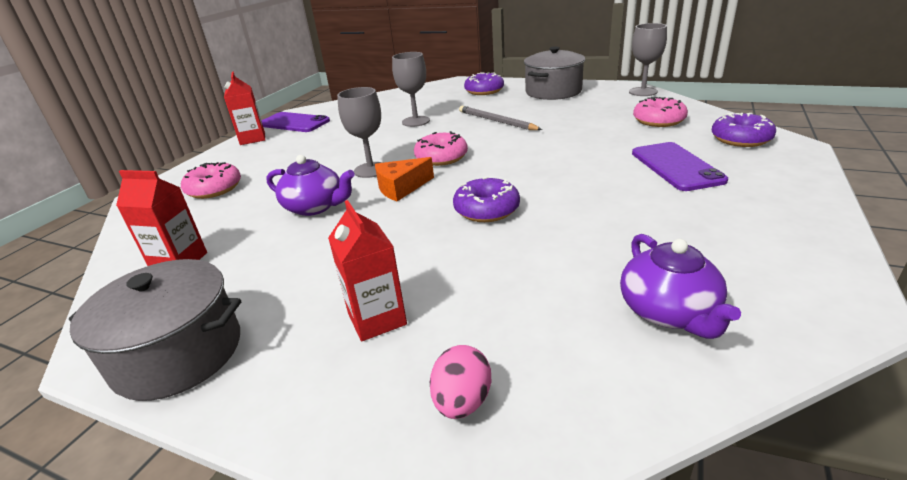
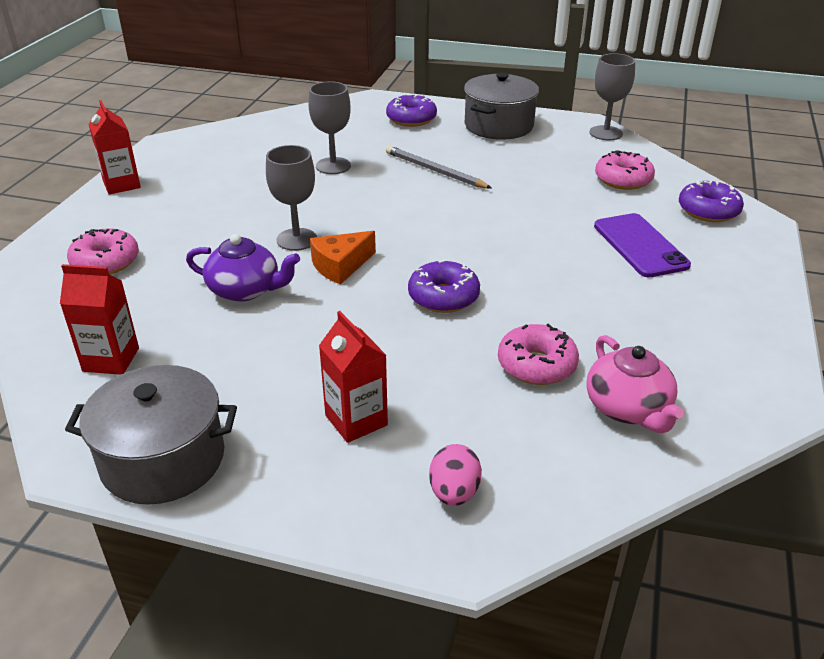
camera: 10 degrees left, 5 degrees up
purple phone [261,112,330,132] -> none
pink donut [414,131,468,166] -> pink donut moved to [498,323,579,385]
purple teapot [620,234,741,339] -> pink teapot [586,335,684,433]

